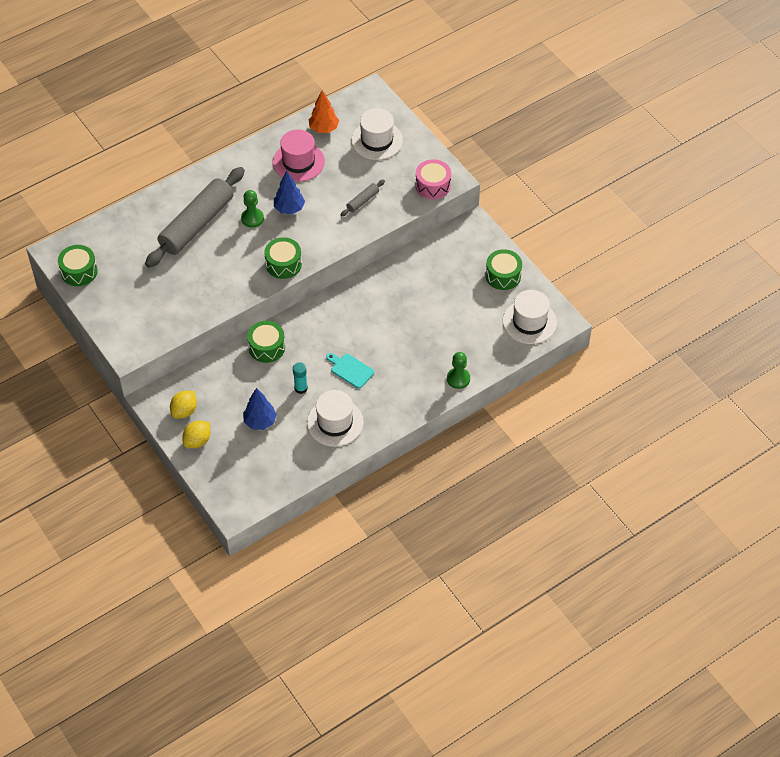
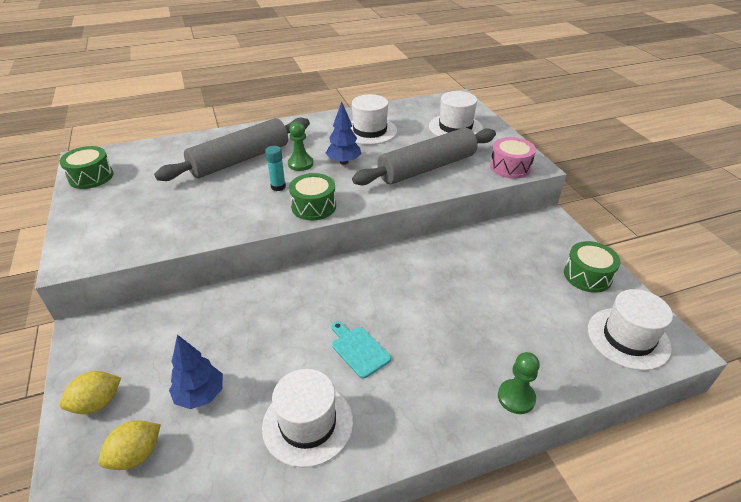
camera: 15 degrees right, 15 degrees down
yellow lemon [170,391,197,418] -> yellow lemon moved to [98,420,161,470]
green drum [247,321,285,363] -> none
pink hat [273,130,325,182] -> white hat [351,94,397,145]
turquoise glue stick [293,362,308,394] -> turquoise glue stick moved to [265,146,286,191]
orange tree [309,90,339,133] -> none
grey rolling pin [341,180,385,216] -> grey rolling pin [352,128,496,185], size x2.41

